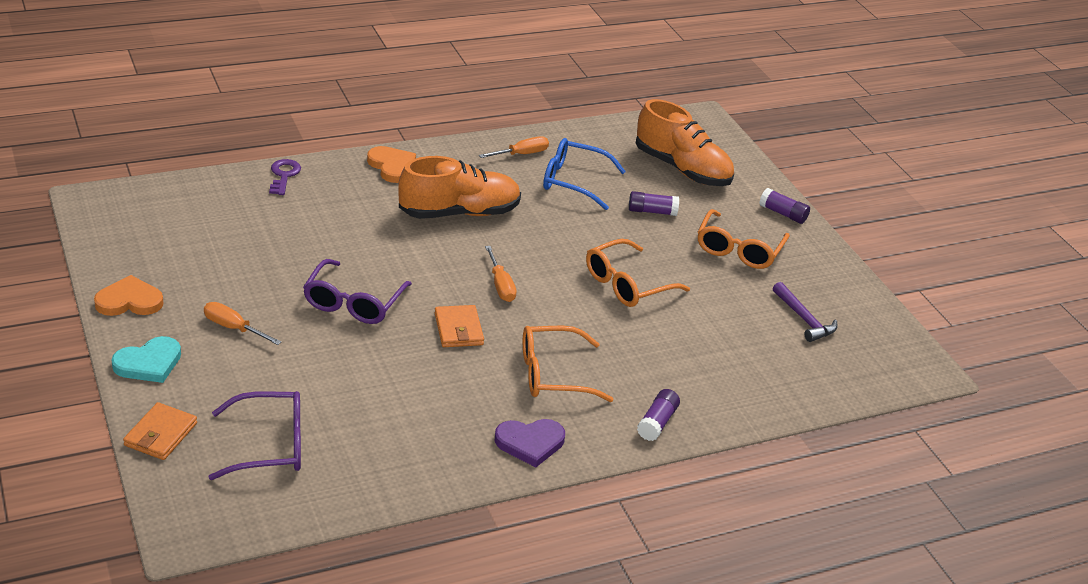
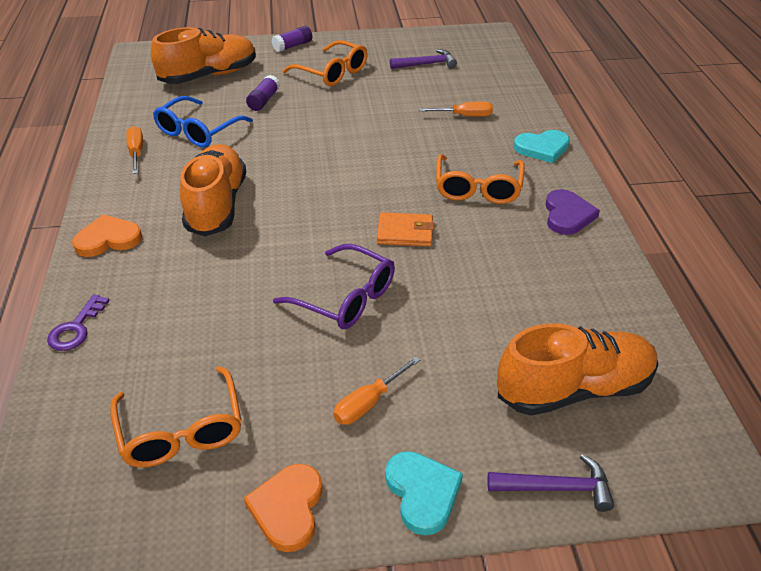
camera: 70 degrees left, 5 degrees up
orange wallet [123,402,197,460] -> purple hammer [487,454,614,512]
purple glasses [208,391,301,480] -> orange shoe [497,323,658,416]
purple key [269,159,301,195] -> purple key turned 90 degrees counterclockwise [47,294,110,351]
orange screwdriver [485,246,517,302] -> orange screwdriver moved to [419,102,493,117]
orange glasses [586,239,690,307] -> orange glasses moved to [110,366,242,467]
purple glue stick [637,389,680,441] -> turquoise heart [514,130,570,163]

